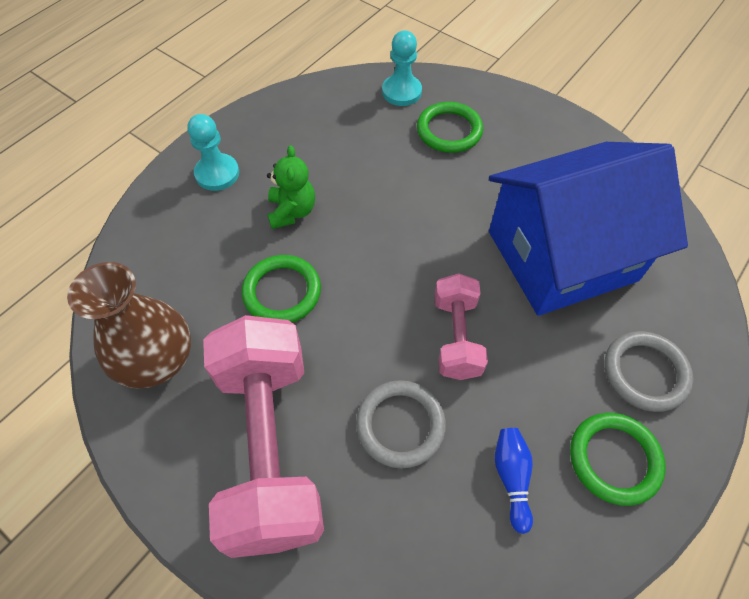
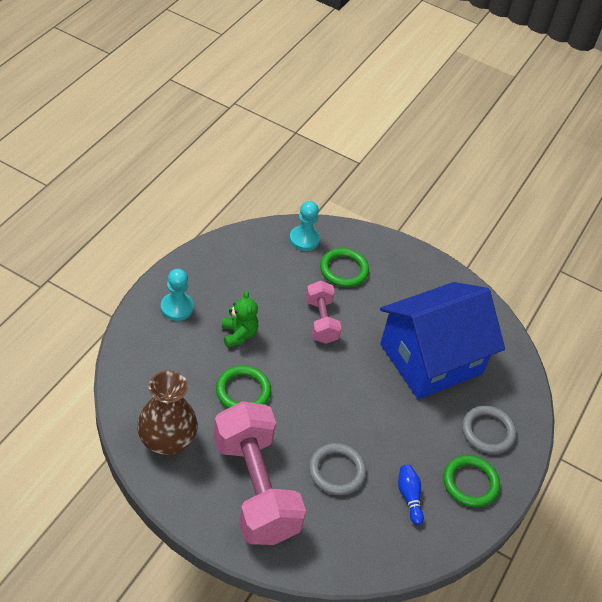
camera: 15 degrees left, 10 degrees down
pink dumbbell [435,273,488,380] -> pink dumbbell moved to [306,281,342,344]

